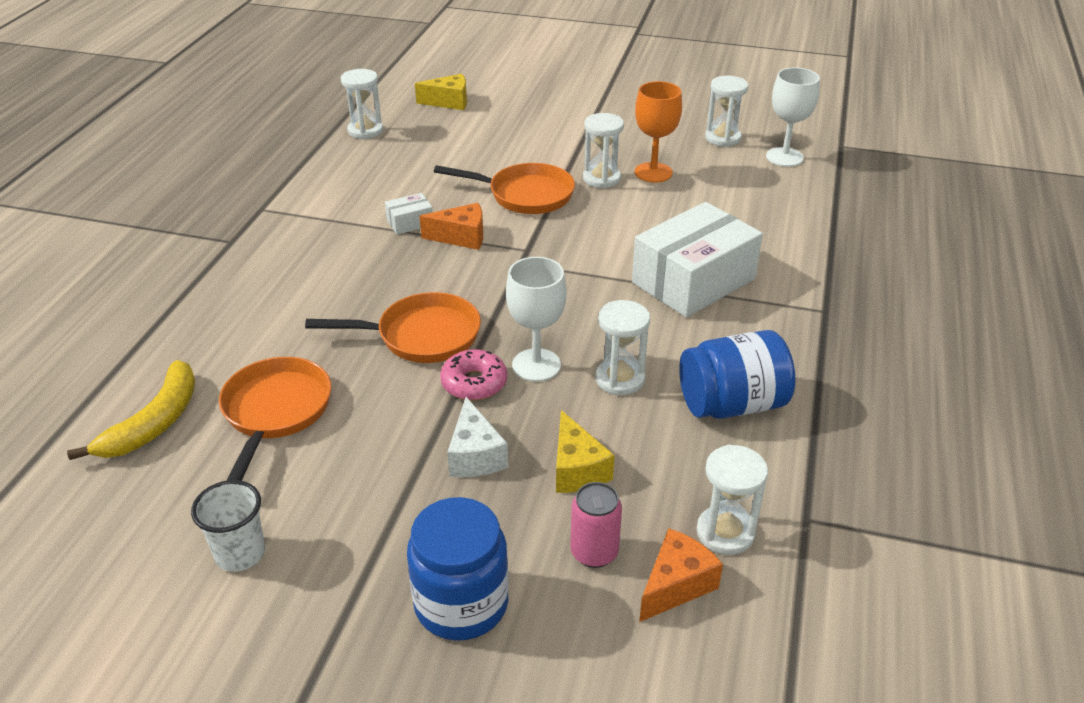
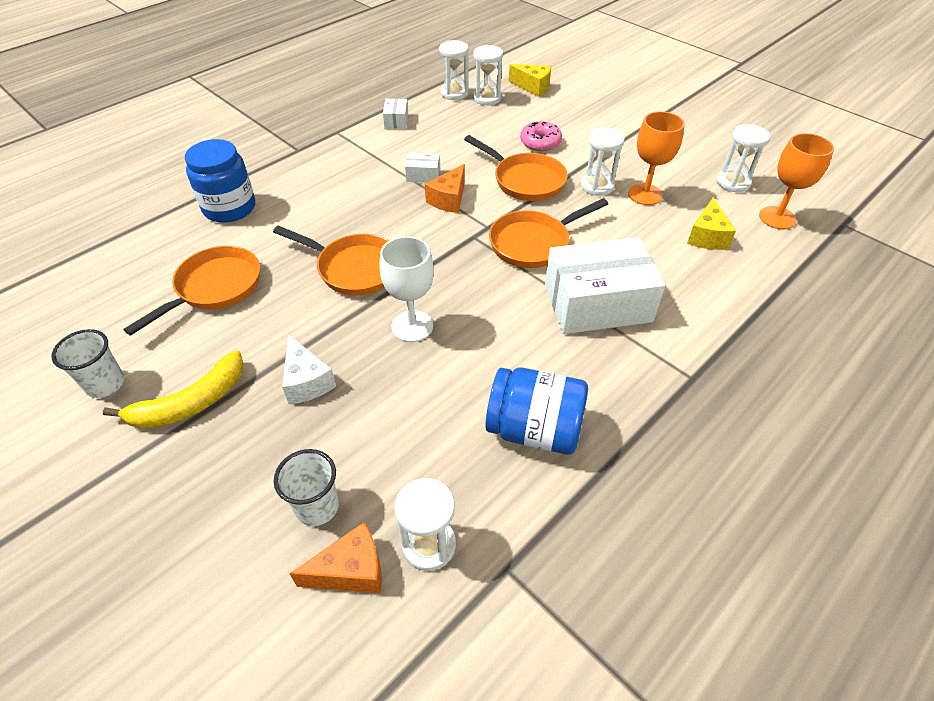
camera: 30 degrees right, 10 degrees up
yellow banana [67,360,195,460] -> yellow banana moved to [103,350,244,429]
blue jar [407,497,509,641] -> blue jar moved to [185,139,255,223]
orange cheese [419,203,483,250] -> orange cheese turned 90 degrees clockwise [425,164,465,213]
pink donut [440,349,507,401] -> pink donut moved to [520,121,562,151]
white cheese [447,397,508,477] -> white cheese turned 45 degrees counterclockwise [282,334,336,404]
yellow cheese [556,410,615,493] -> yellow cheese moved to [687,197,736,250]
pink can [570,482,622,568] -> white cup [274,449,339,526]
white hourglass [596,300,650,395] -> white hourglass moved to [473,45,503,105]
white goblet [766,67,820,167] -> orange goblet [759,133,834,229]
none -> white box [383,98,408,129]
none -> orange pan [489,198,608,268]

